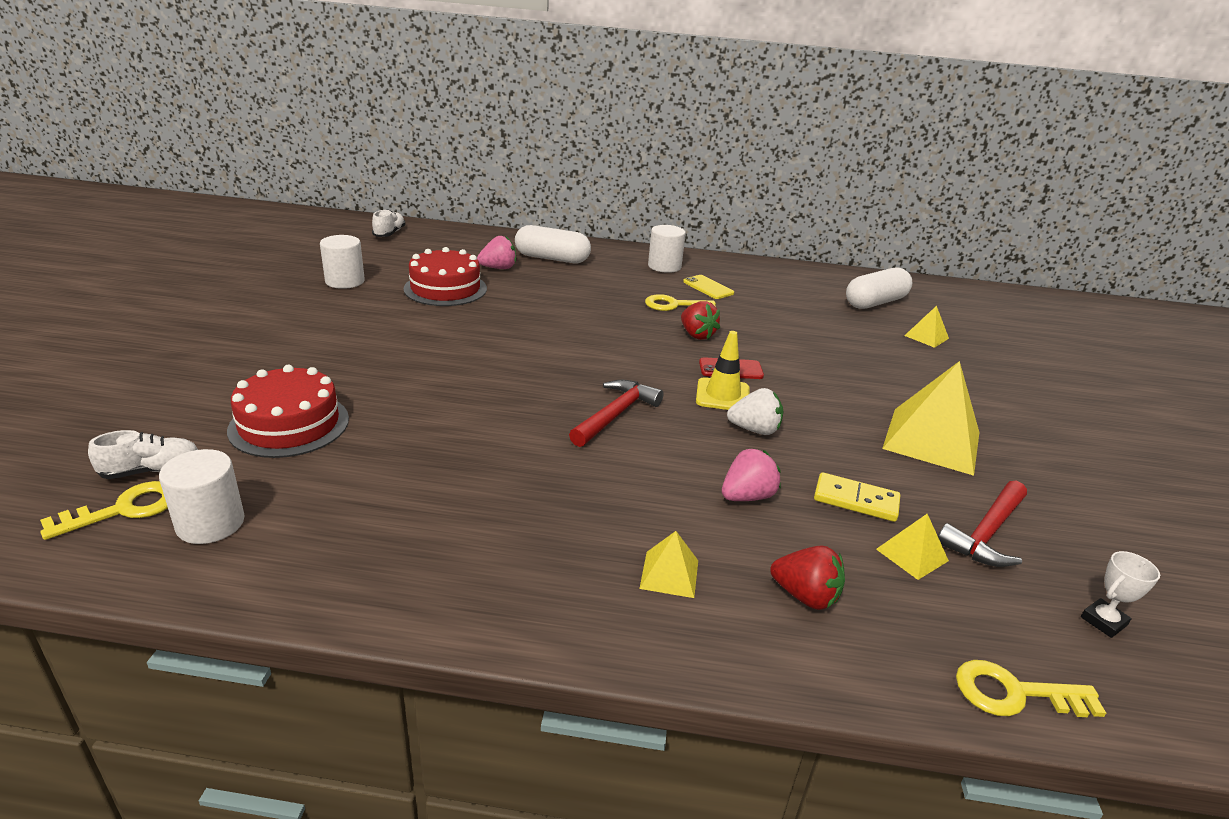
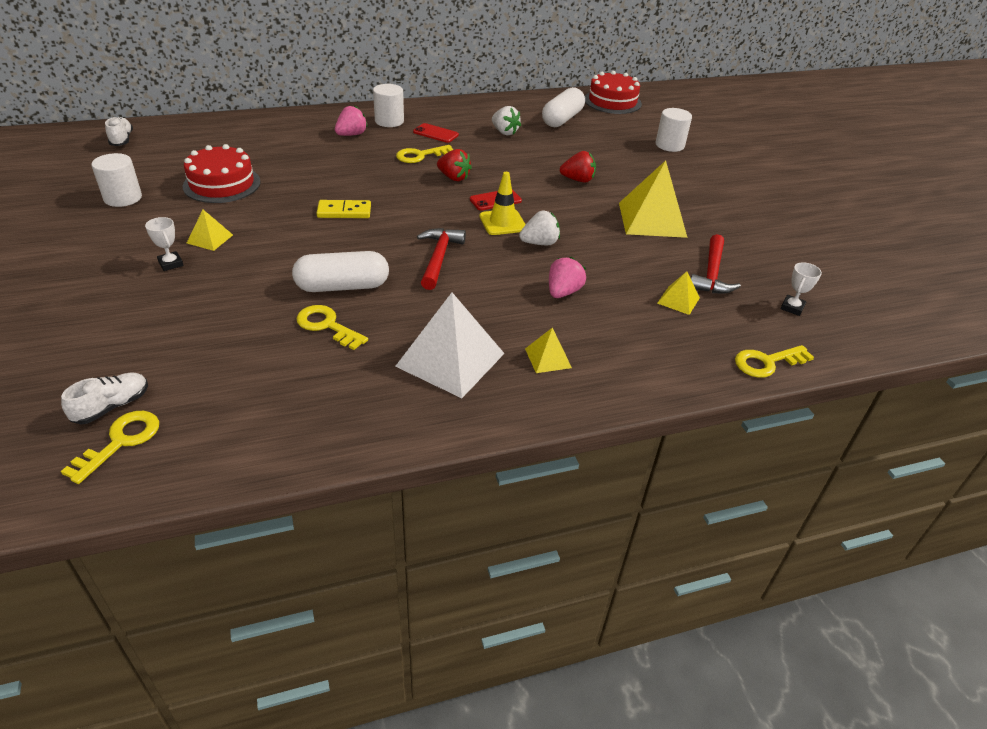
camera: 25 degrees left, 10 degrees up
white cylinder [159,449,245,544] -> white cylinder moved to [656,108,692,152]
red cake [227,365,349,458] -> red cake moved to [585,71,642,114]
pink strawberry [477,236,516,269] -> pink strawberry moved to [335,105,368,136]
white capsule [515,225,591,263] -> white capsule moved to [292,251,389,292]
yellow phone [683,275,734,299] -> red phone [413,123,459,143]
red strawberry [770,545,845,610] -> red strawberry moved to [560,151,596,182]
yellow domino [814,472,900,522] -> yellow domino moved to [317,200,371,218]
yellow pyramid [904,306,949,348] -> yellow pyramid moved to [187,210,233,251]
none -> white trophy [145,217,184,271]
none -> yellow key [296,305,368,350]
none -> white pyramid [395,293,505,398]
none -> white strawberry [492,106,521,135]

